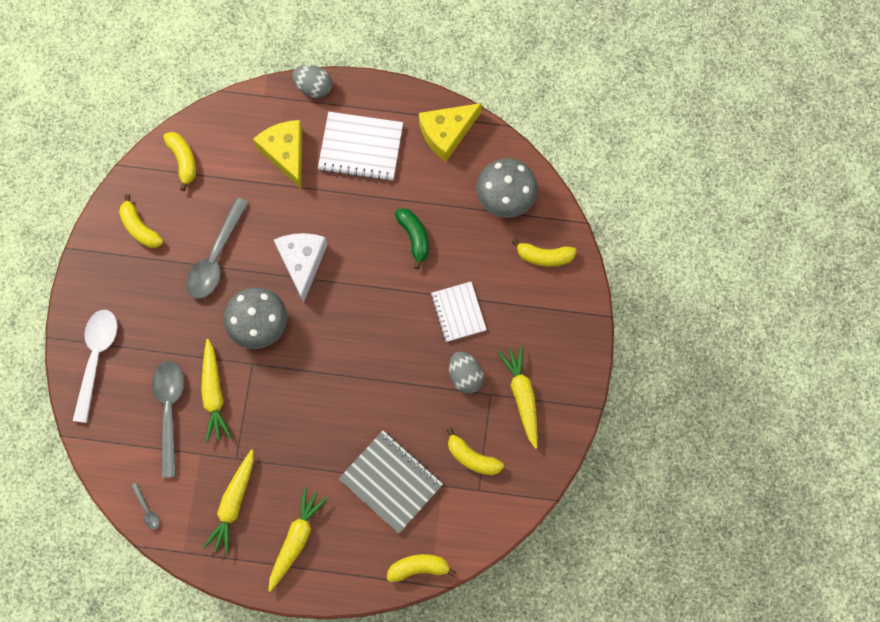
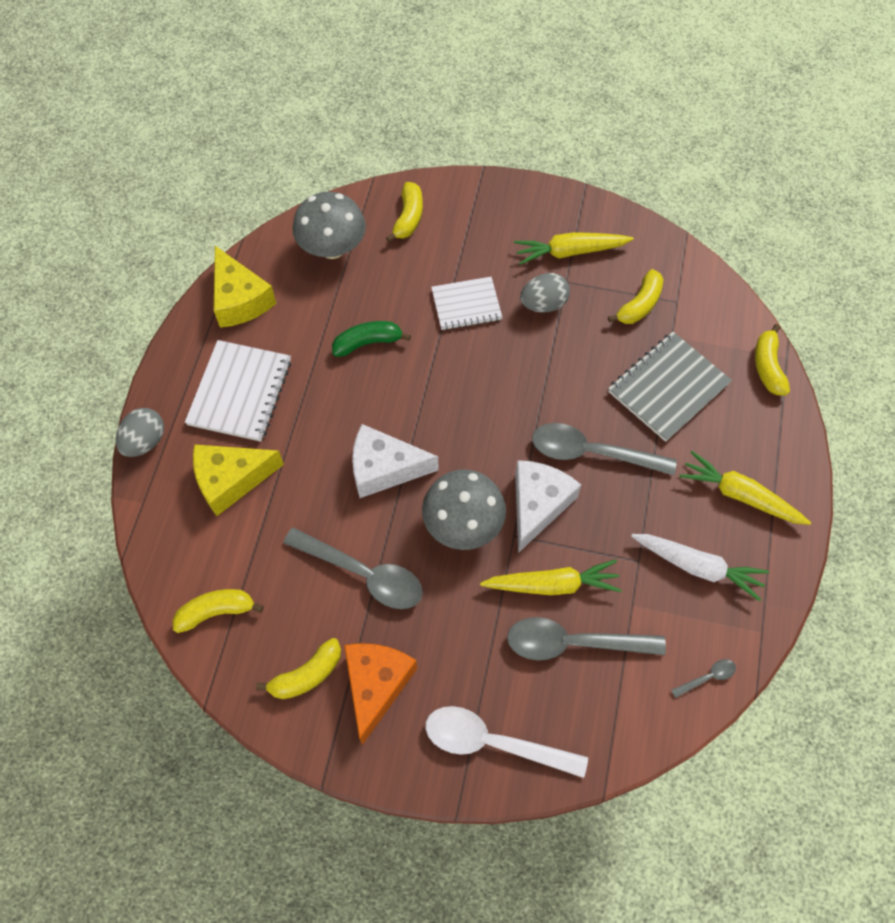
camera: 85 degrees left, 10 degrees down
yellow carrot [203,449,254,556] -> white carrot [631,534,769,601]
none -> orange cheese [344,643,417,745]
none -> white cheese [515,460,581,553]
none -> grey spoon [532,423,677,476]

